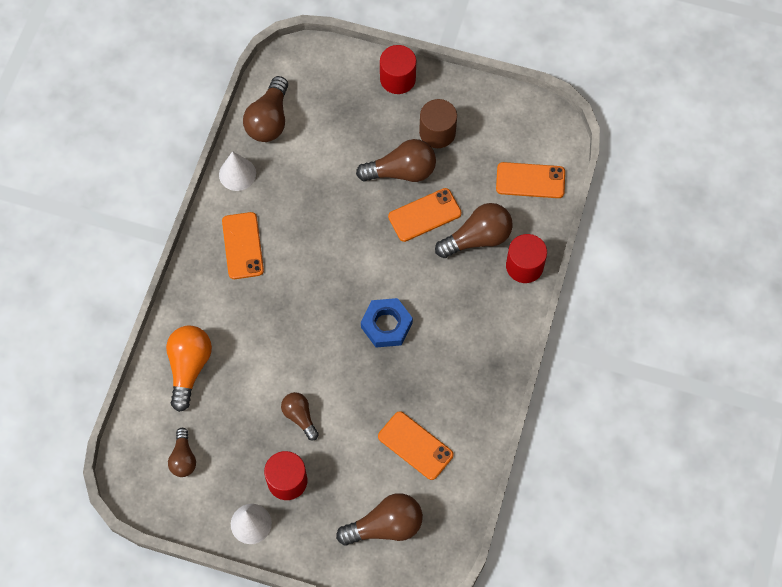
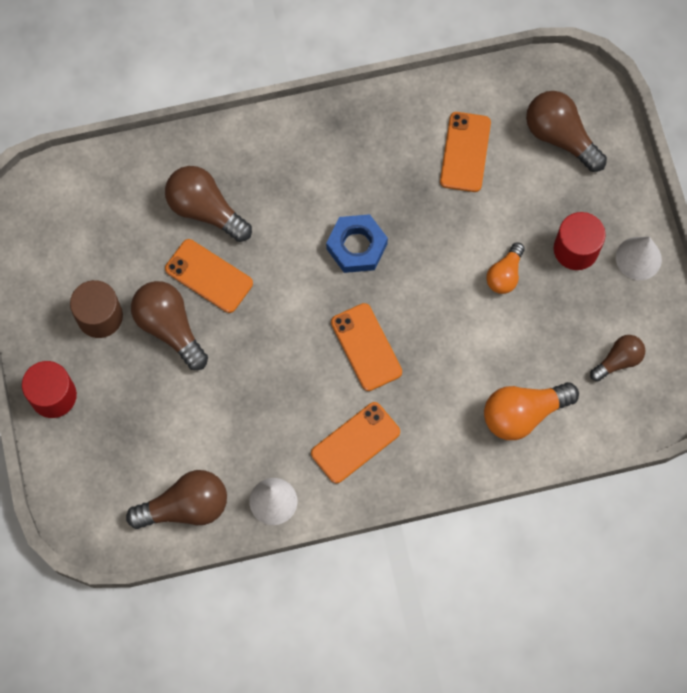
camera: 120 degrees left, 5 degrees up
brown light bulb [281,392,319,440] -> orange light bulb [486,242,525,294]
orange phone [496,162,565,198] -> orange phone moved to [331,303,402,391]
red cylinder [506,234,547,283] -> none

